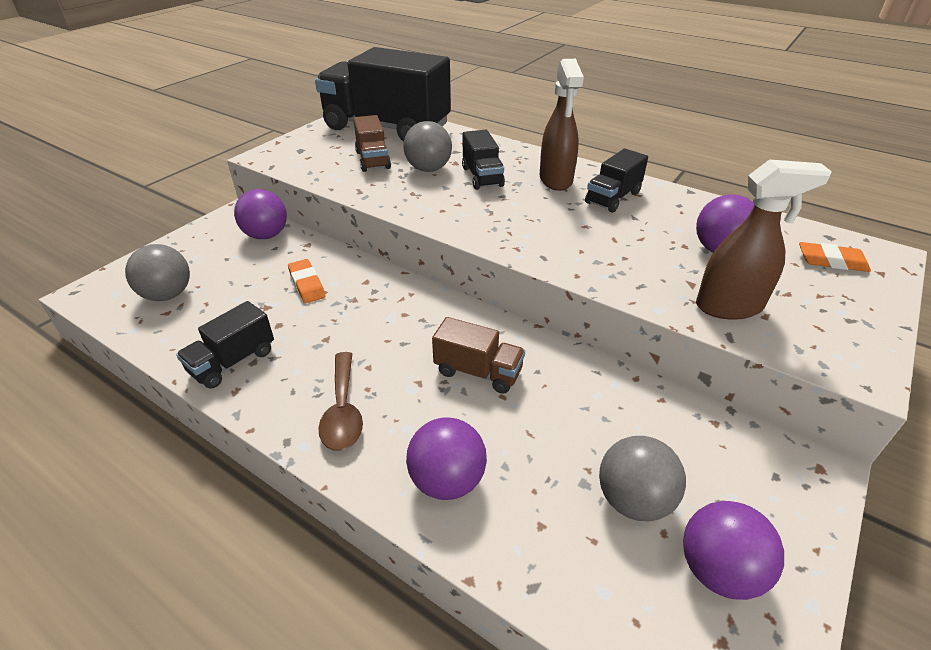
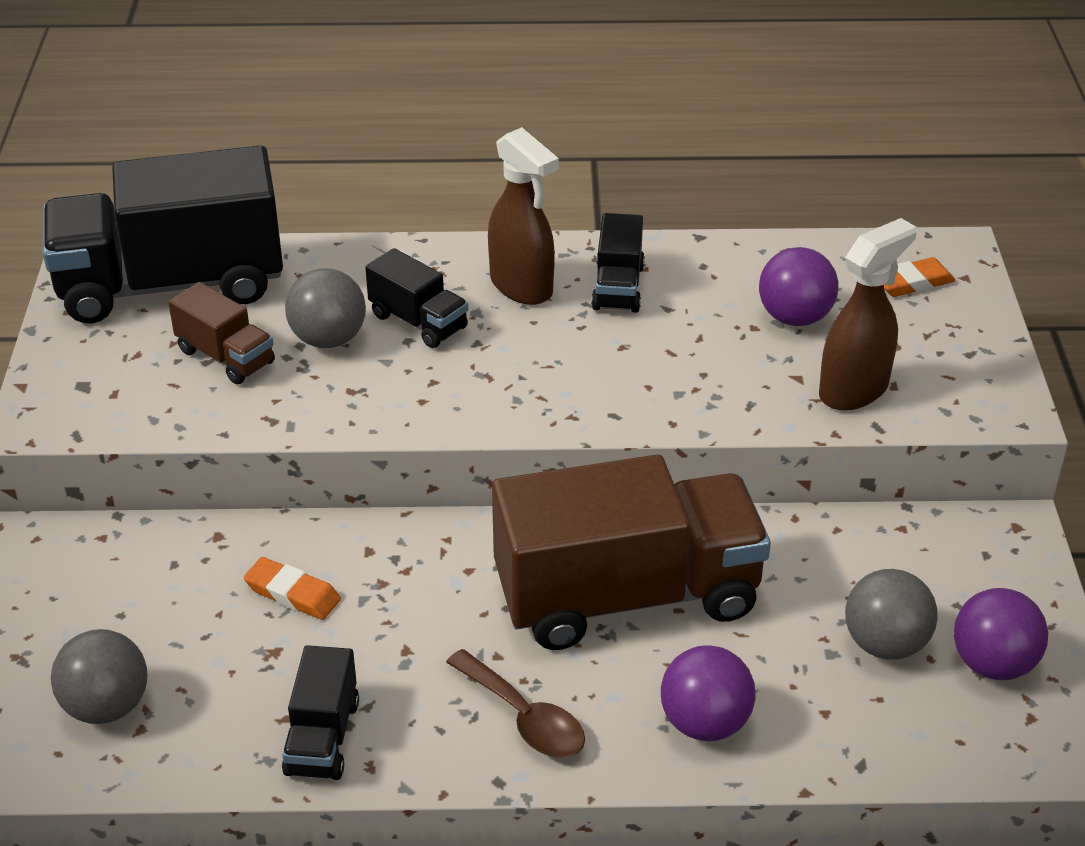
camera: 35 degrees left, 0 degrees up
purple ball [234,189,287,239] -> none
brown truck [432,317,525,394] -> brown truck [492,454,771,650], size x2.23

